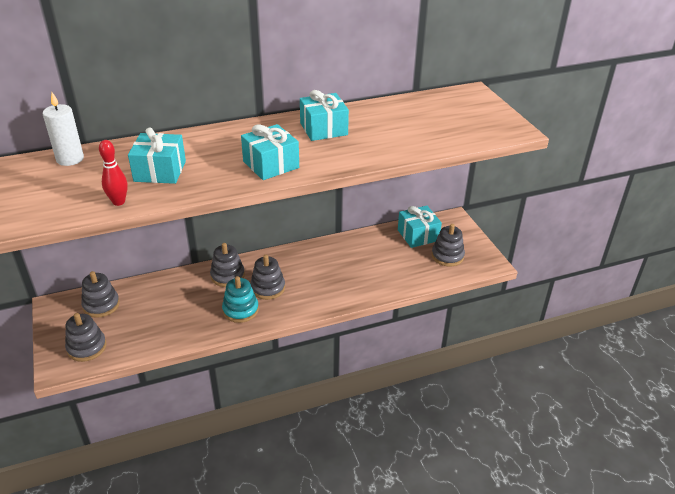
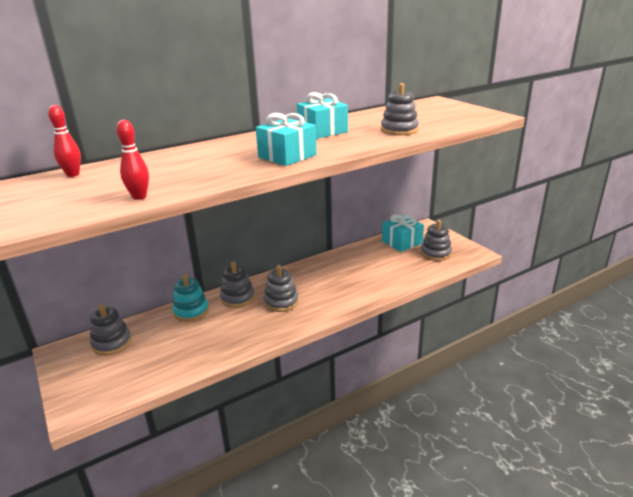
camera: 10 degrees left, 10 degrees down
white candle [43,92,84,166] -> red bowling pin [48,105,81,177]
grey stacking toy [65,313,107,362] -> grey stacking toy moved to [381,83,419,136]
turquoise gift [128,127,186,184] -> none
turquoise stacking toy [222,276,259,323] -> turquoise stacking toy moved to [172,274,209,322]

